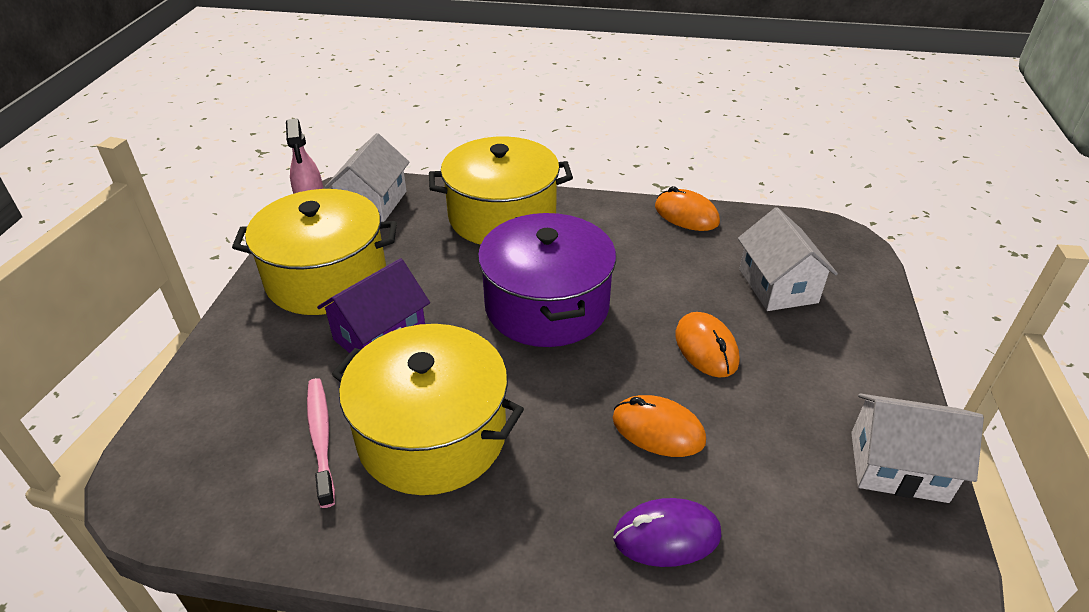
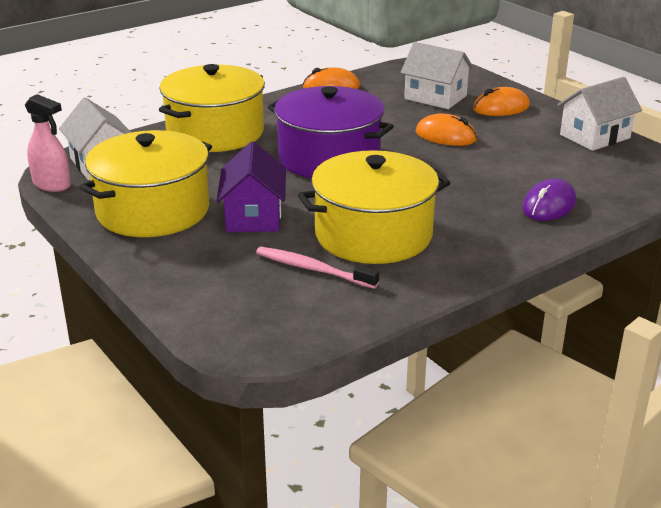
camera: 45 degrees left, 10 degrees down
orange mouse [613,395,706,457] -> orange mouse moved to [473,87,530,116]

